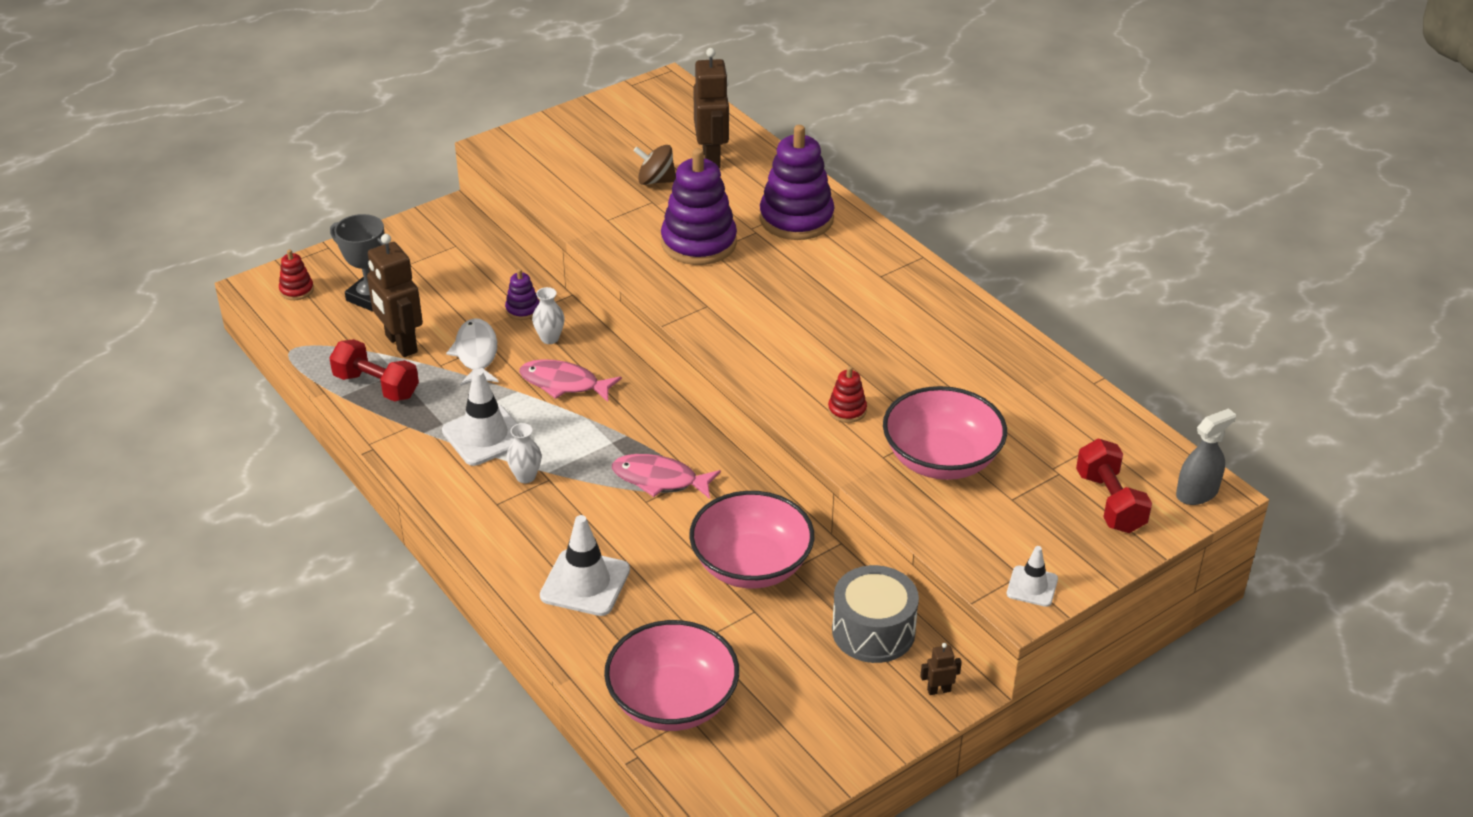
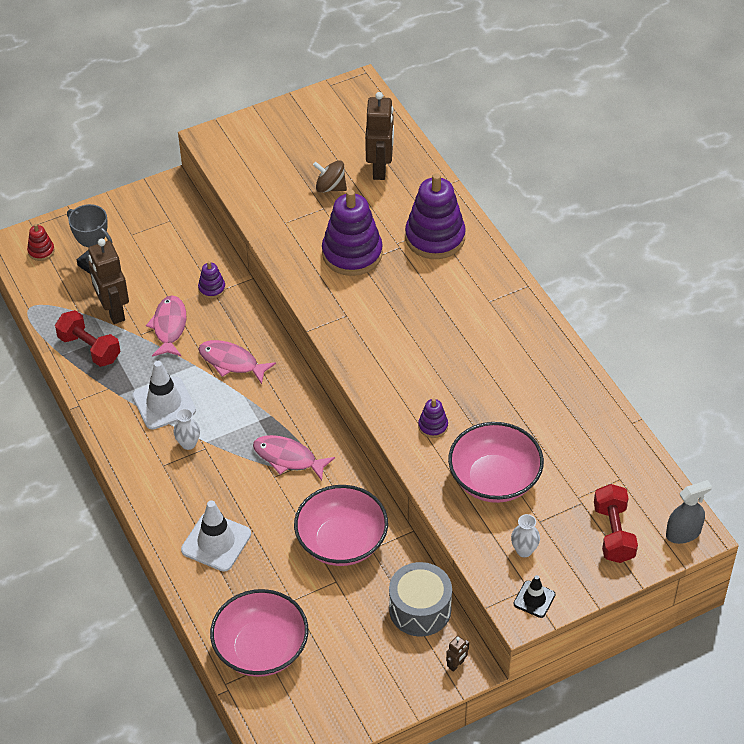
camera: 10 degrees right, 10 degrees up
white fish [446,318,499,386] -> pink fish [146,296,186,357]
white vase [532,287,565,344] -> white vase moved to [511,514,540,557]
red stacking toy [828,366,867,423] -> purple stacking toy [418,398,448,438]
brown robot [920,643,962,695] -> brown robot turned 135 degrees clockwise [446,636,469,672]
white traffic cone [1007,546,1058,607] -> black traffic cone [514,575,556,618]

